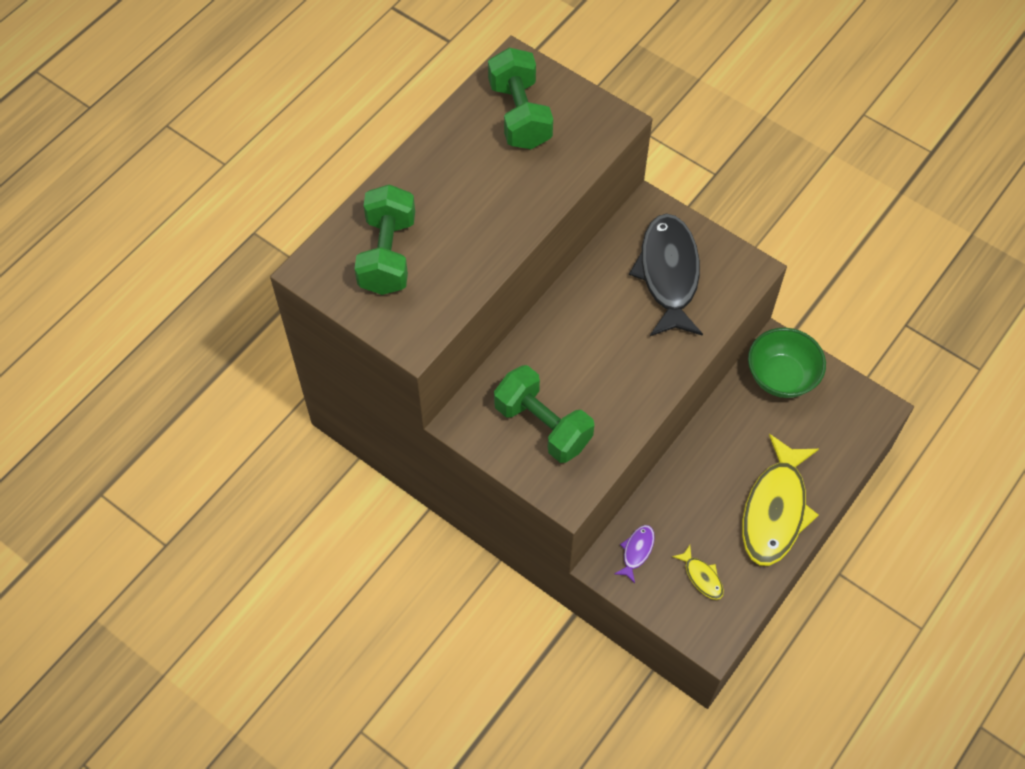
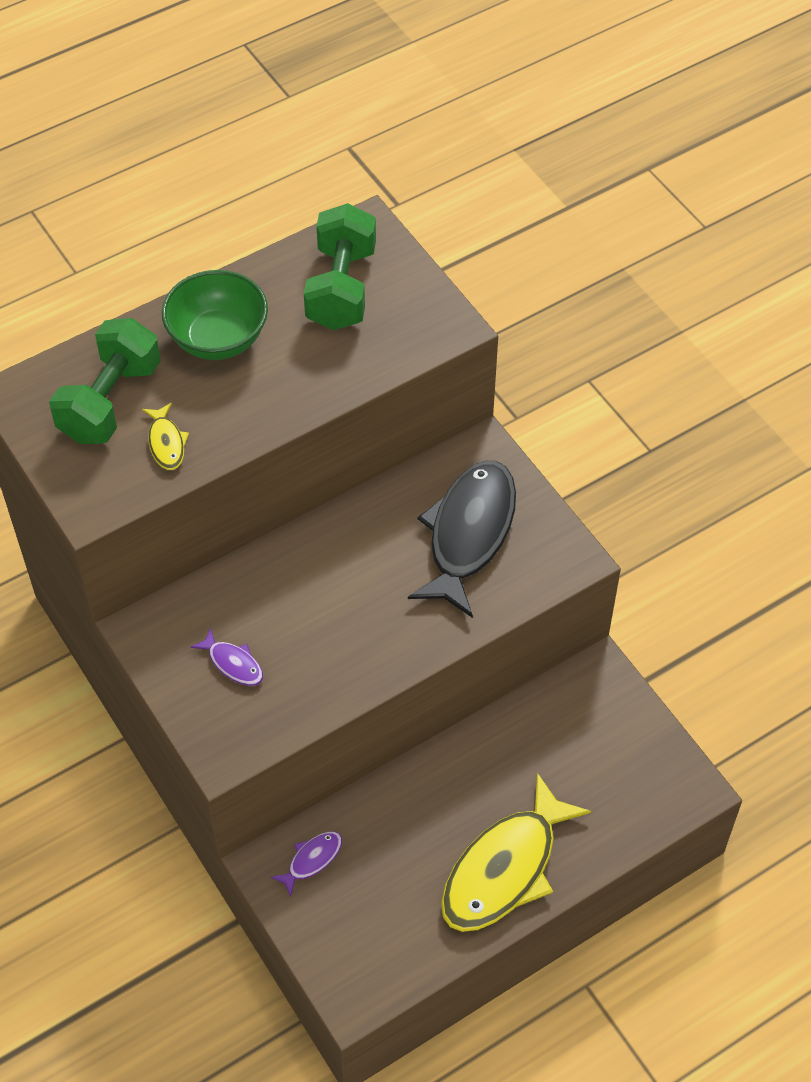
camera: 20 degrees right, 5 degrees down
green dumbbell [494,365,594,463] -> purple fish [191,628,263,686]
yellow fish [672,545,724,600] -> yellow fish moved to [142,403,189,470]
green bowl [748,328,826,398] -> green bowl moved to [162,270,268,360]

